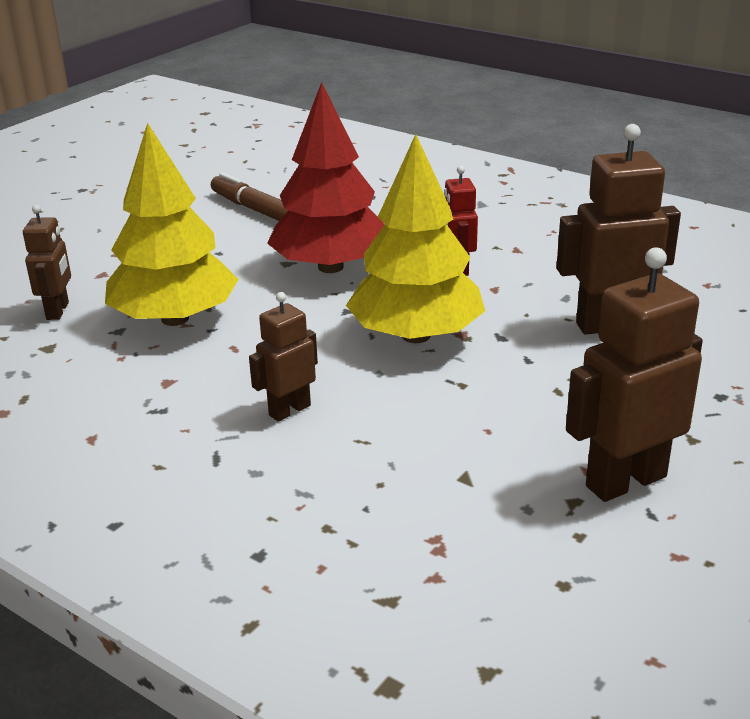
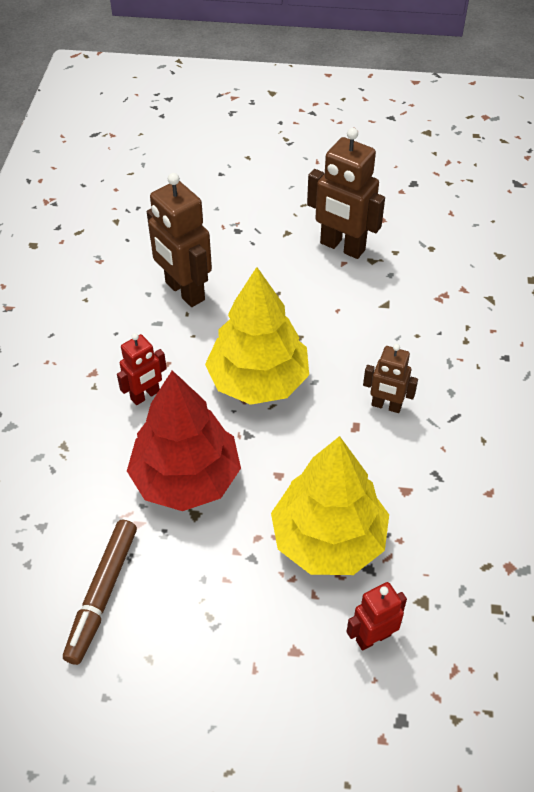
camera: 120 degrees left, 20 degrees up
brown robot [23,205,71,320] -> red robot [346,582,407,651]

